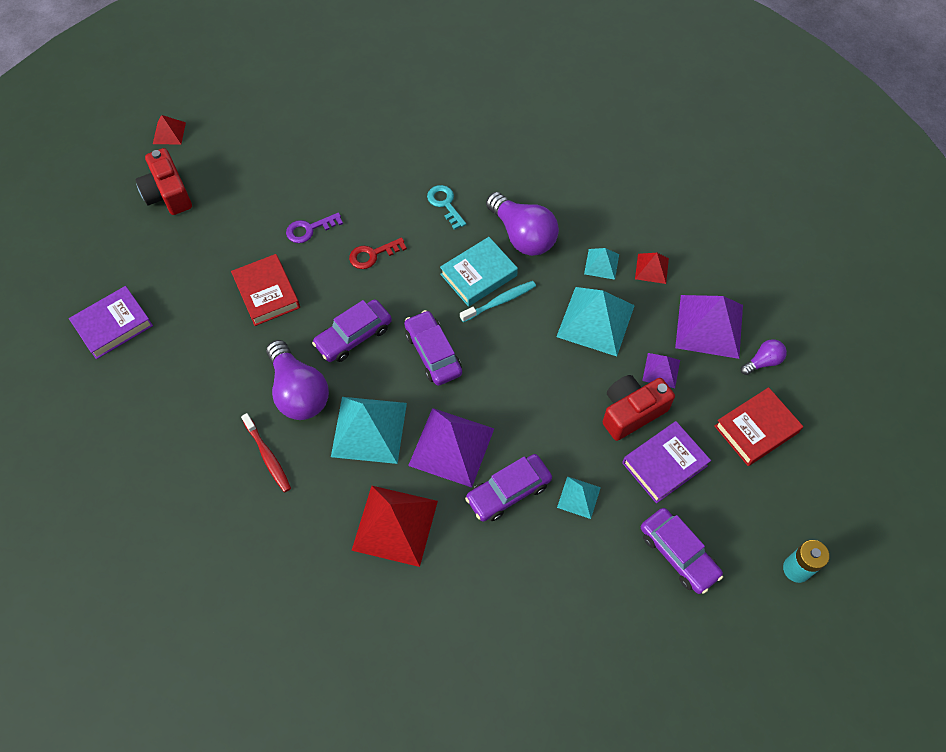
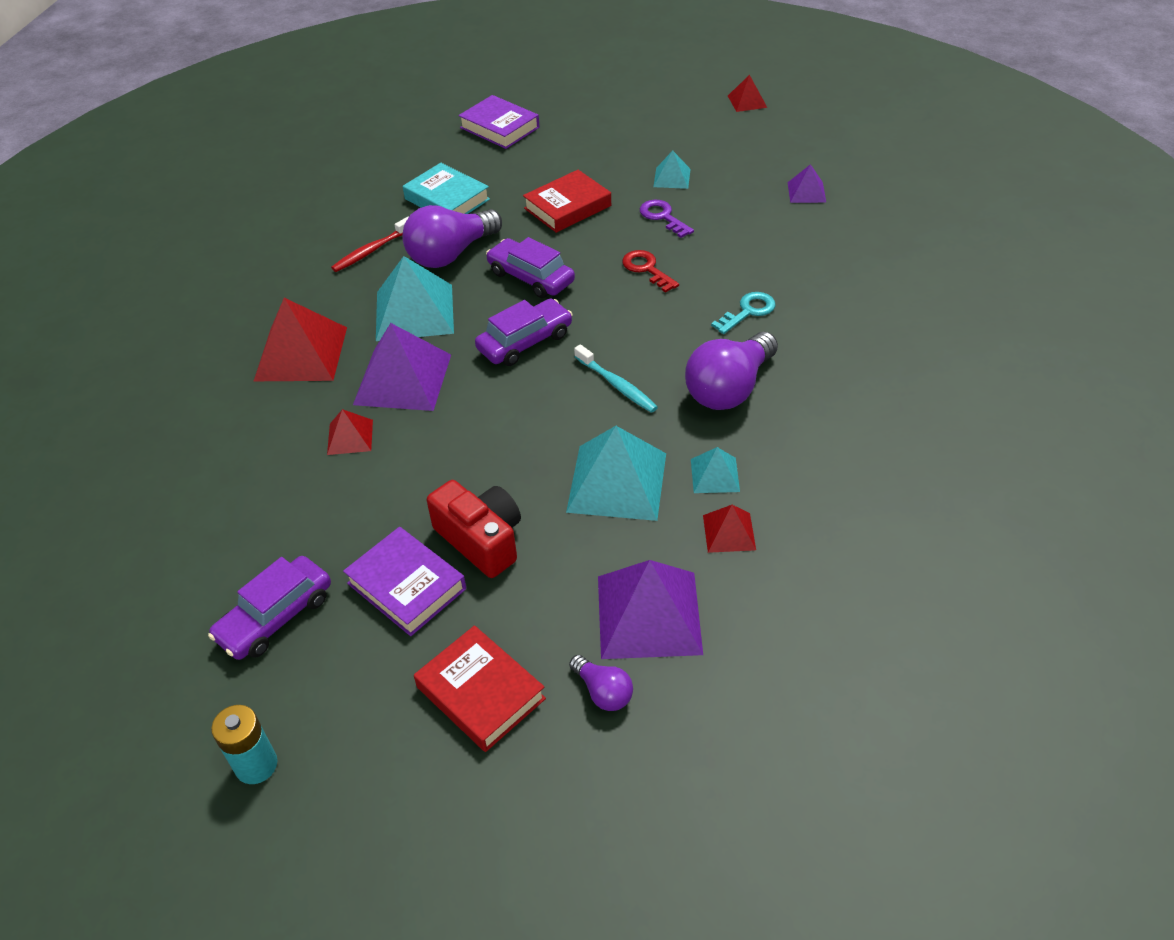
camera: 80 degrees right, 15 degrees down
red camera [135,148,192,215] -> none
turquoise book [440,237,518,307] -> turquoise book moved to [403,163,490,214]
purple car [465,454,552,522] -> red pyramid [327,409,373,455]
turquoise pyramid [557,476,601,519] -> turquoise pyramid moved to [653,151,691,189]
purple pyramid [642,353,680,388] -> purple pyramid moved to [788,164,826,203]

